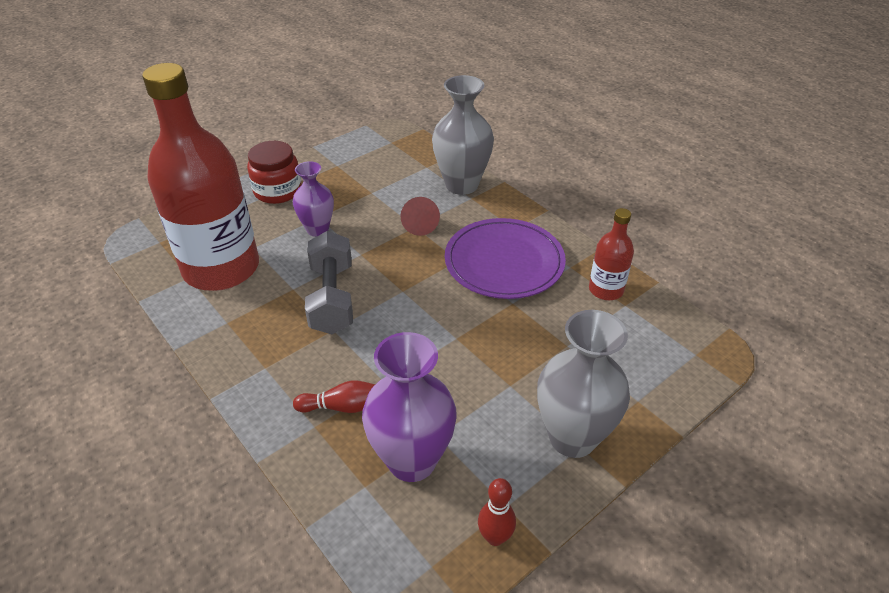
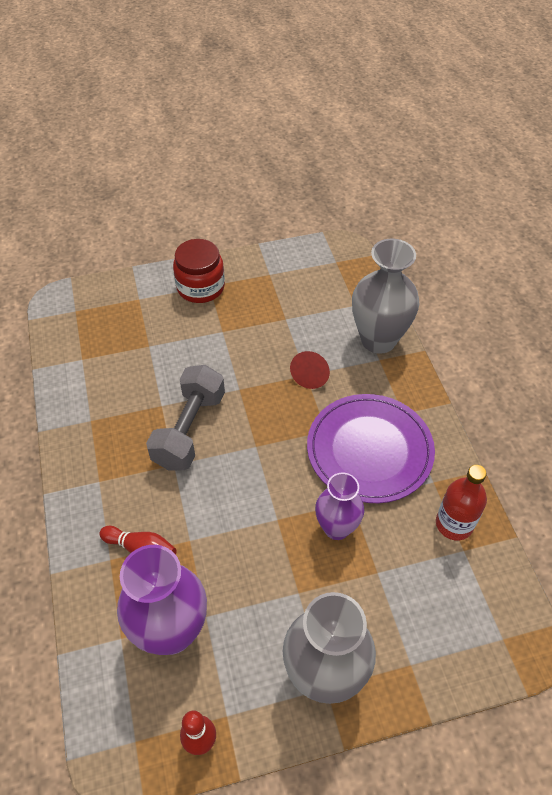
camera: 25 degrees right, 10 degrees up
red bottle [142,63,259,291] -> none
purple vase [293,161,334,237] -> purple vase moved to [315,472,364,540]

